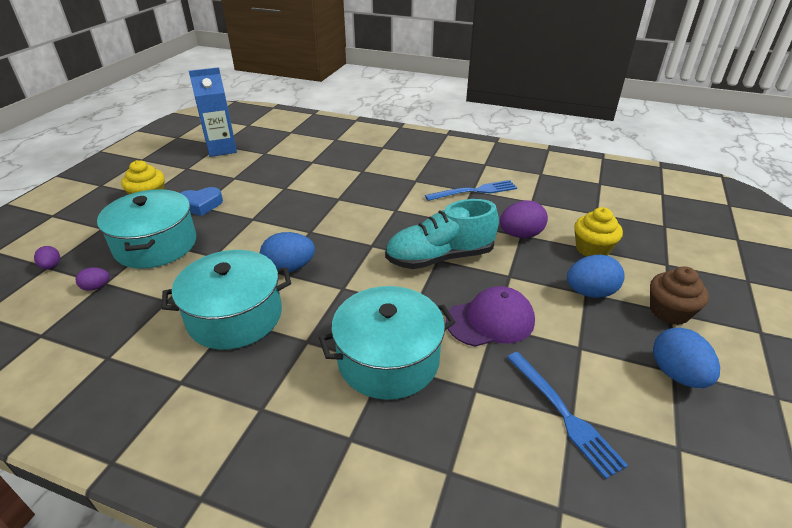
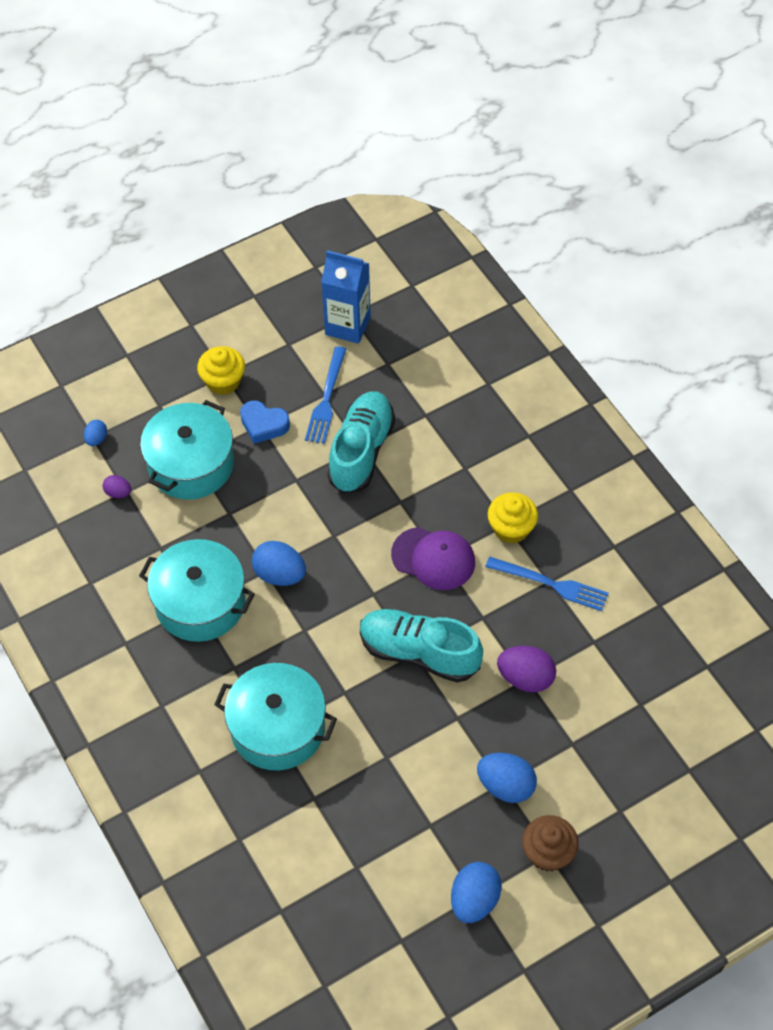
camera: 40 degrees right, 20 degrees up
purple egg [34,246,60,269] -> blue egg [84,420,107,446]
purple cap [446,286,535,347] -> purple cap moved to [391,527,475,590]
blue fork [507,352,628,479] -> blue fork moved to [305,346,346,444]
yellow cupcake [574,207,623,257] -> yellow cupcake moved to [488,492,538,544]
none -> turquoise shoe [327,391,395,494]

